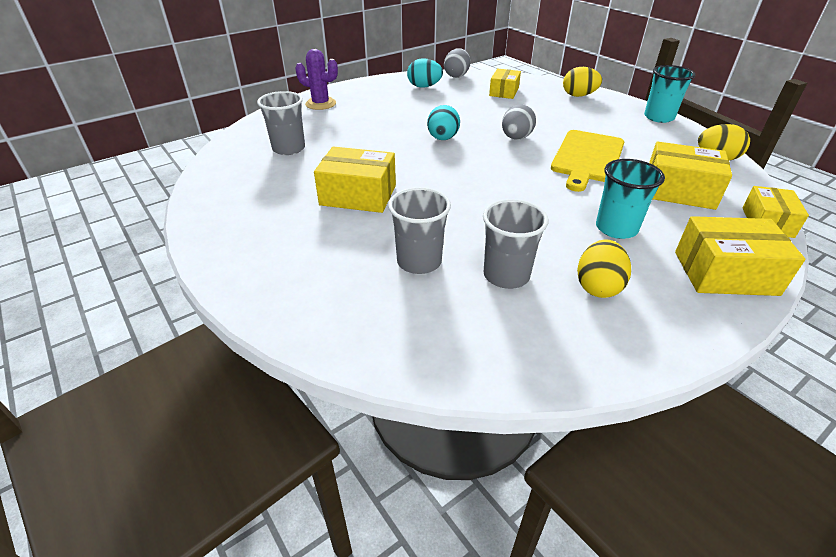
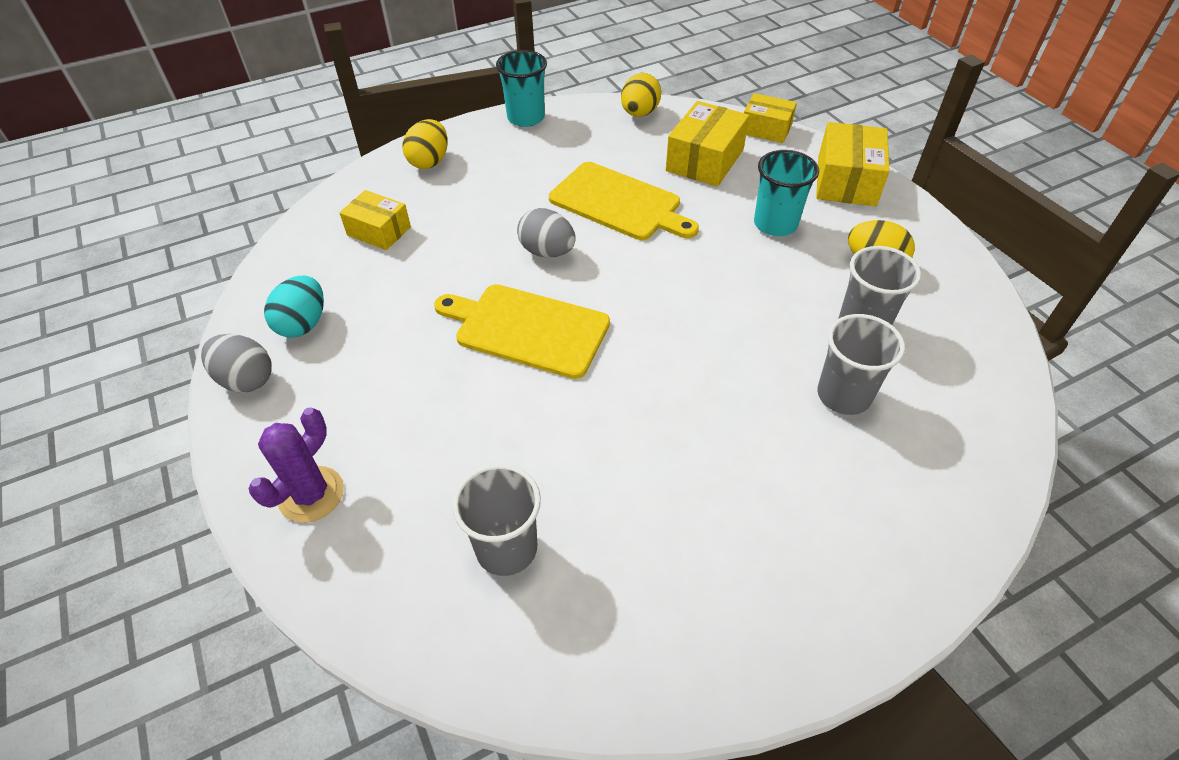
camera: 80 degrees left, 10 degrees up
yellow box [314,147,396,213] -> none
turquoise egg [427,105,460,140] -> yellow cutting board [434,284,610,379]
grey egg [444,48,470,78] -> grey egg moved to [201,334,272,393]

